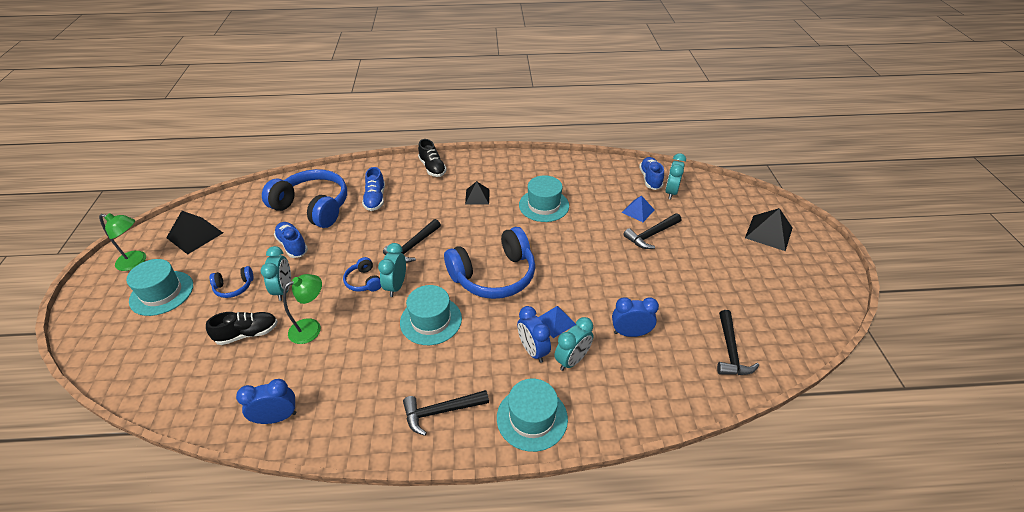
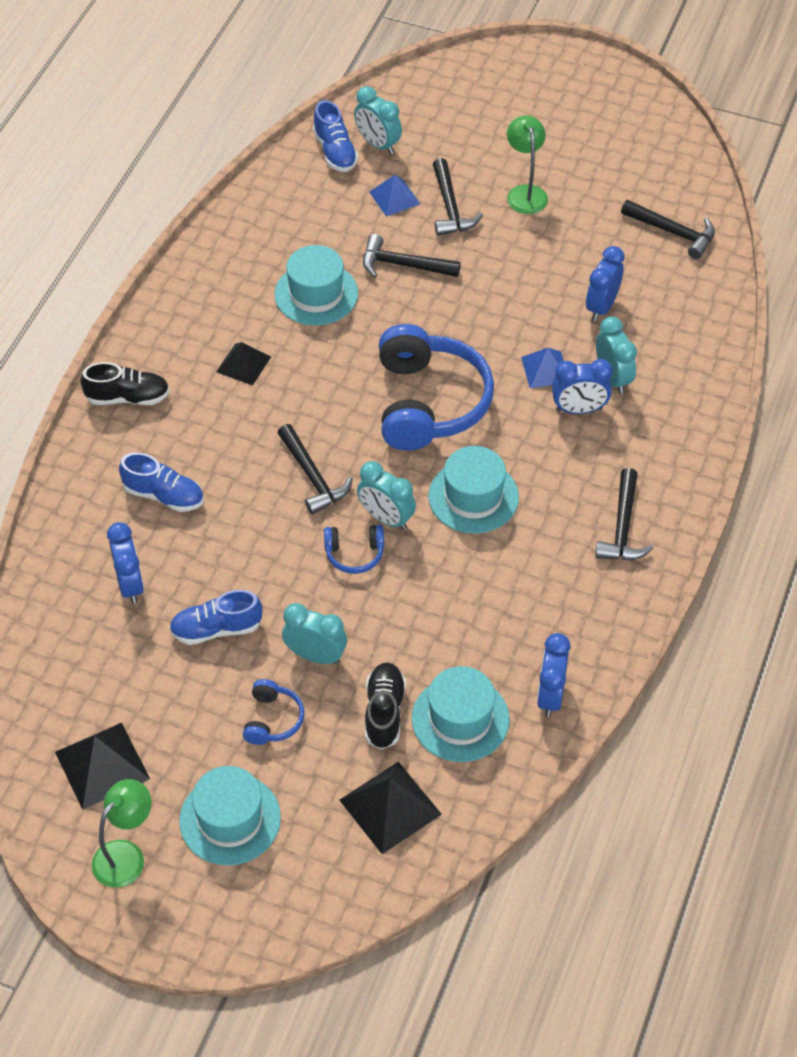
camera: 65 degrees left, 10 degrees up
blue headphones [262,169,347,228] -> blue clock [107,522,144,604]
green lamp [283,274,322,344] -> green lamp moved to [507,116,548,214]
turquoise hat [497,379,568,452] -> turquoise hat moved to [412,666,510,762]
blue shoe [639,157,664,190] -> blue shoe turned 135 degrees counterclockwise [313,100,358,172]
black pyramid [745,208,792,251] -> black pyramid moved to [339,762,442,854]
none -> black hammer [363,234,461,278]

